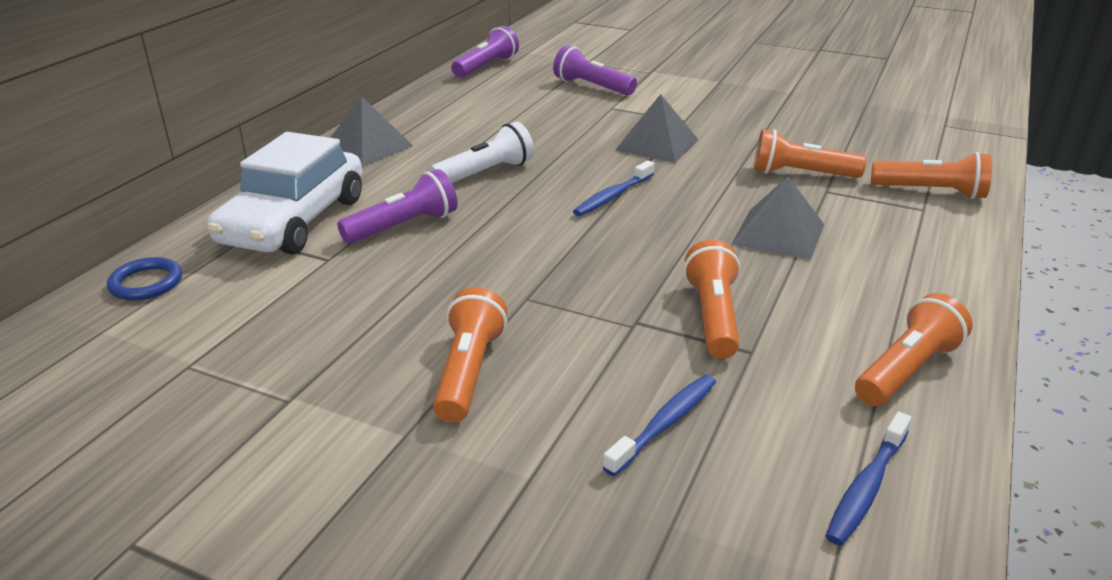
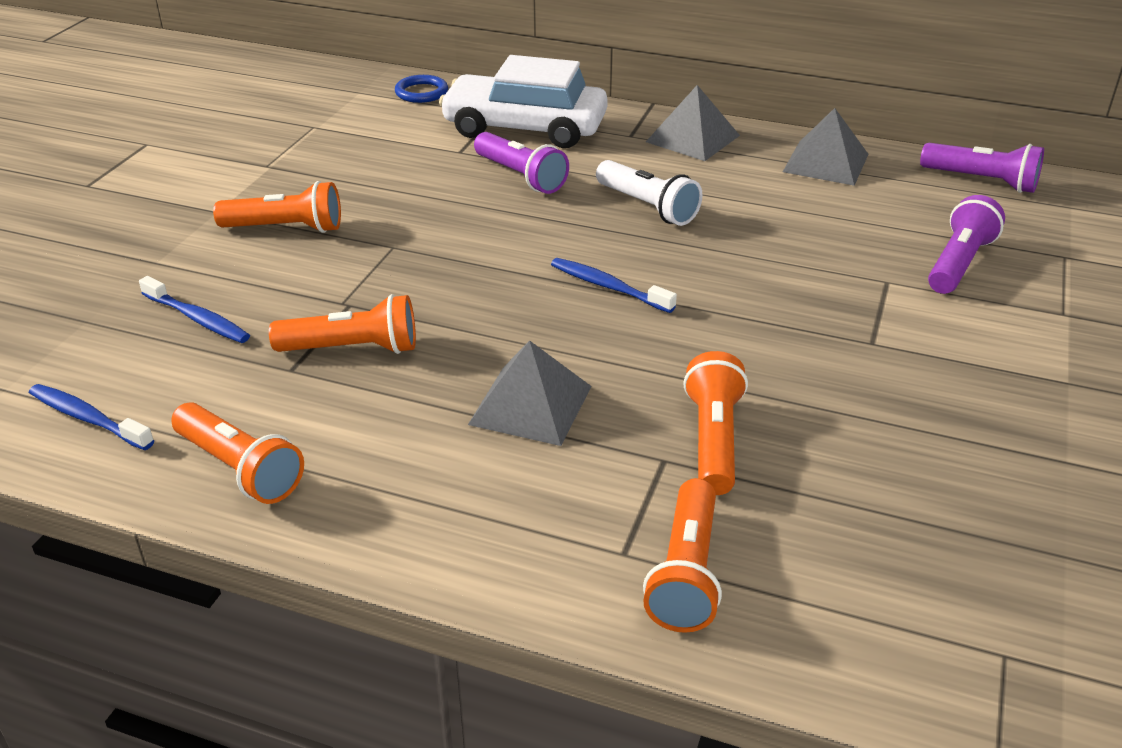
camera: 85 degrees right, 5 degrees up
grey pyramid [615,94,698,163] -> grey pyramid moved to [783,108,868,186]

